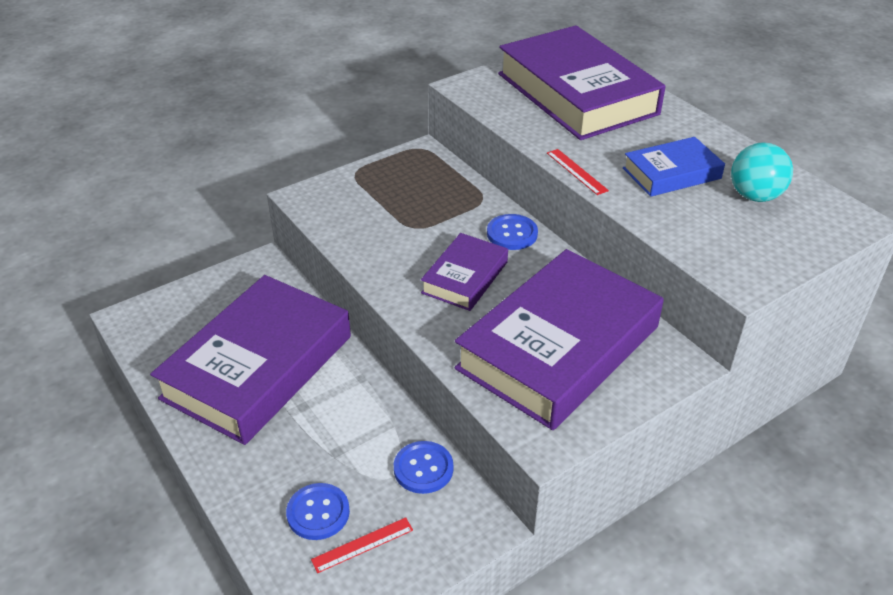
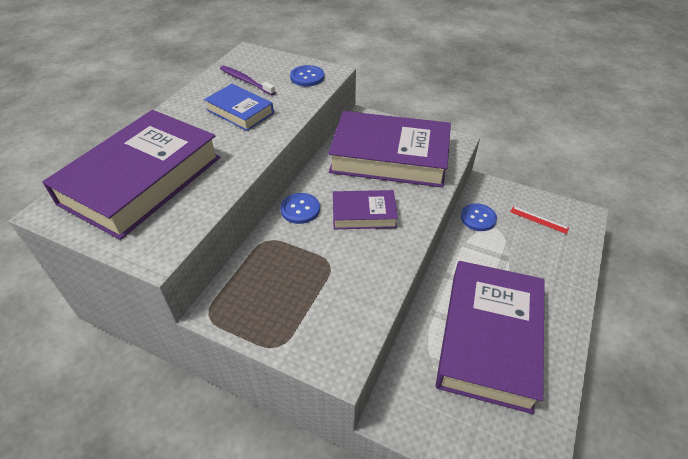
camera: 120 degrees left, 5 degrees up
purple book [150,275,351,445] -> purple book turned 75 degrees counterclockwise [435,261,545,414]
blue button [286,483,350,540] -> blue button moved to [290,65,324,86]
red ruler [547,149,609,195] -> none
turquoise ball [731,142,793,202] -> purple toothbrush [220,66,276,95]

